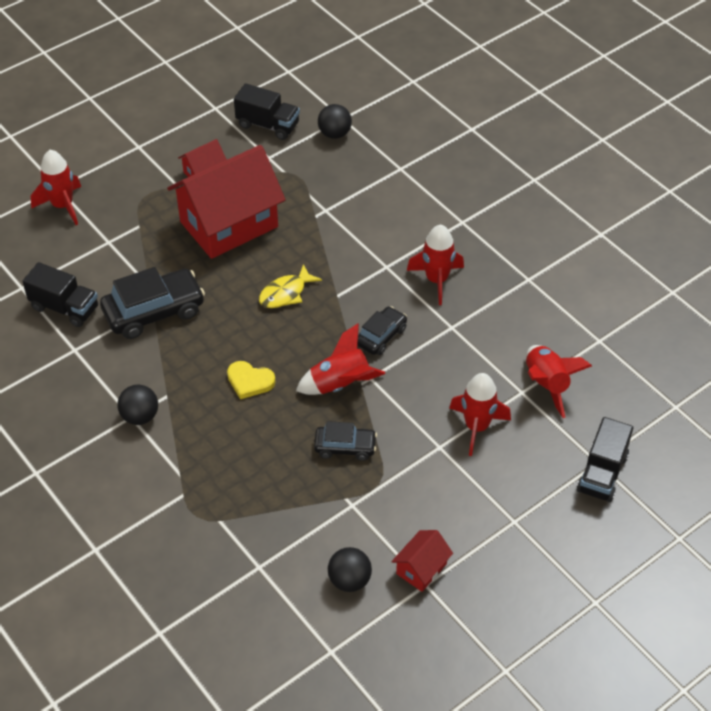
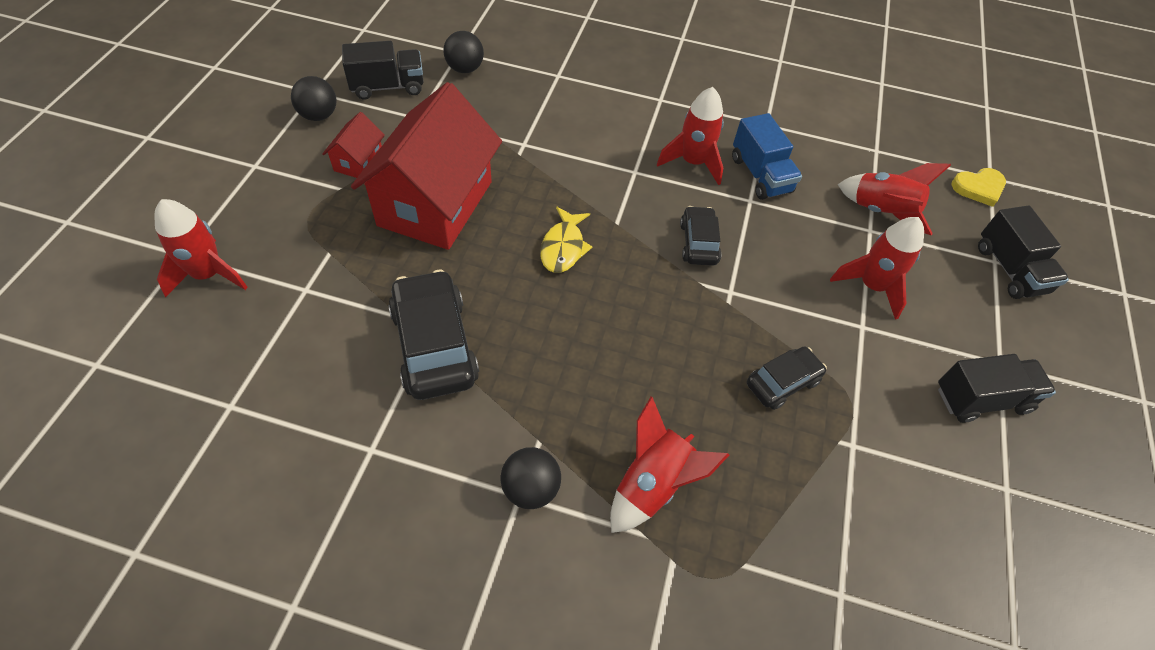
camera: 40 degrees left, 5 degrees up
black truck [22,262,98,327] -> black truck moved to [938,354,1056,423]
black car [100,267,205,339] -> black car turned 45 degrees counterclockwise [388,270,479,400]
yellow heart [227,361,275,399] -> yellow heart moved to [952,168,1006,207]
red rocket [296,323,385,395] -> red rocket moved to [610,396,729,533]
black ball [328,547,372,592] -> black ball moved to [291,76,336,121]
red house [391,530,453,592] -> none
none -> blue truck [732,113,802,200]

